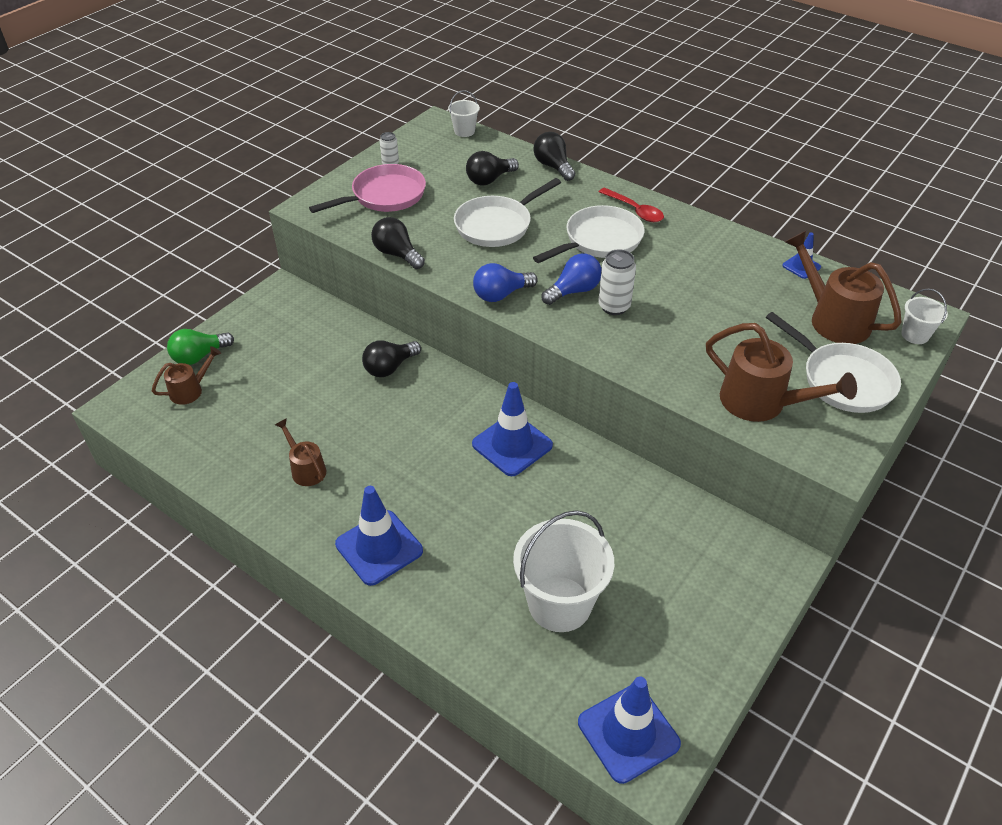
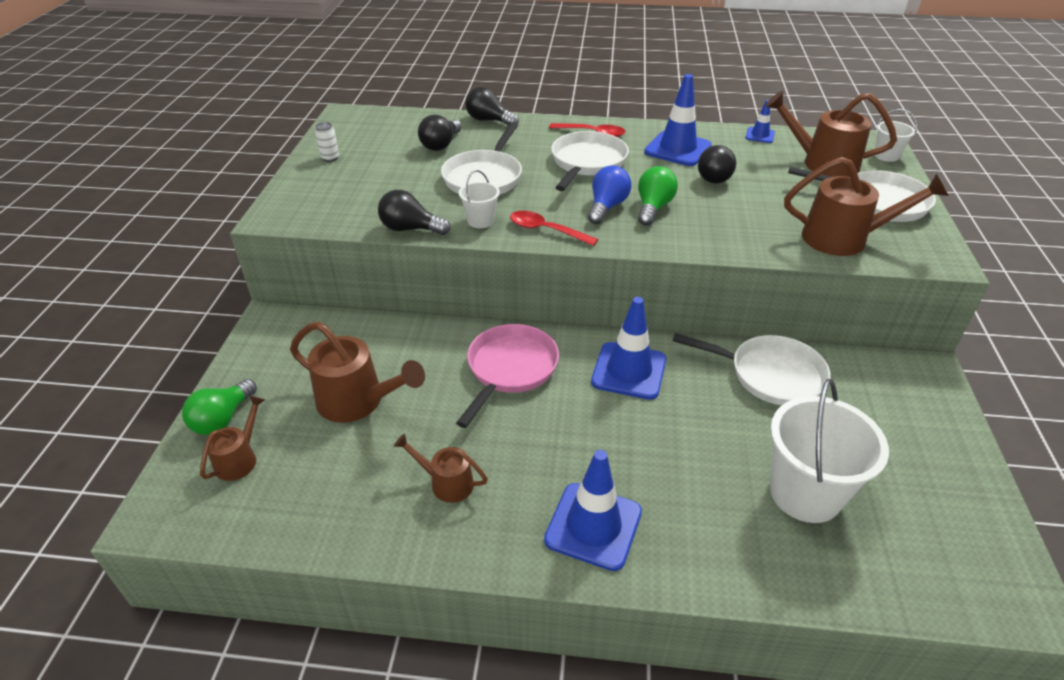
camera: 30 degrees left, 5 degrees down
pink pan [309,164,426,213] -> pink pan moved to [456,324,559,428]
black light bulb [362,340,421,377] -> black light bulb moved to [698,145,736,184]
white bucket [448,90,480,137] -> white bucket moved to [459,170,500,228]
blue light bulb [473,263,538,302] -> red spoon [510,211,598,246]
blue traffic cone [578,677,681,784] -> blue traffic cone moved to [644,74,712,166]
white can [598,249,636,315] -> green light bulb [638,166,678,226]
none -> brown watering can [290,322,425,423]
none -> white pan [673,333,831,405]

